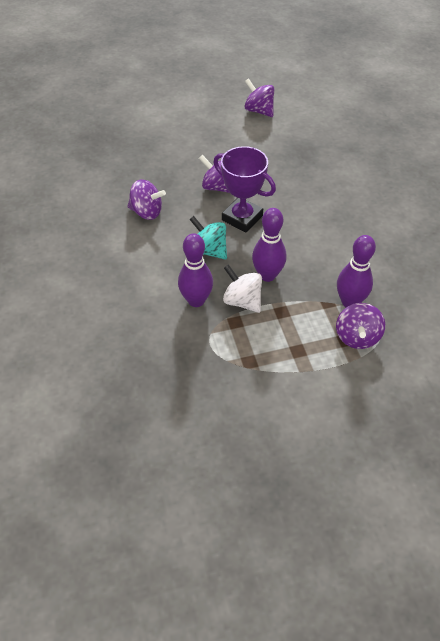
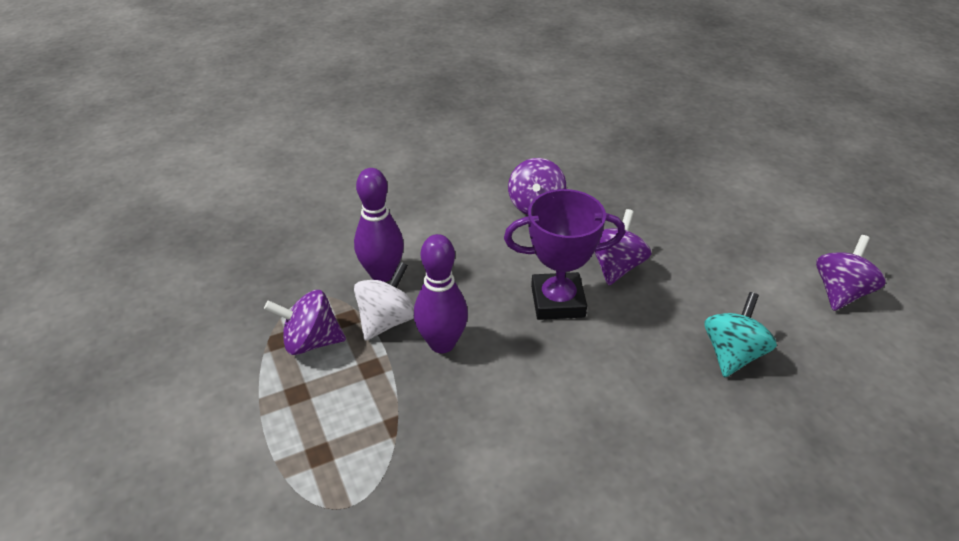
camera: 80 degrees right, 10 degrees down
turquoise spinning top [189,216,227,259] -> turquoise spinning top moved to [704,292,777,377]
purple trophy [213,146,276,232] -> purple trophy turned 60 degrees clockwise [504,189,625,320]
purple spinning top [336,303,385,349] -> purple spinning top moved to [264,290,346,355]
purple bowling pin [337,235,376,307] -> none

